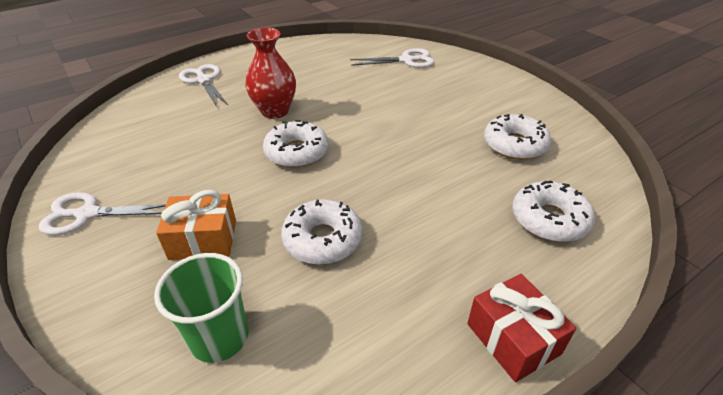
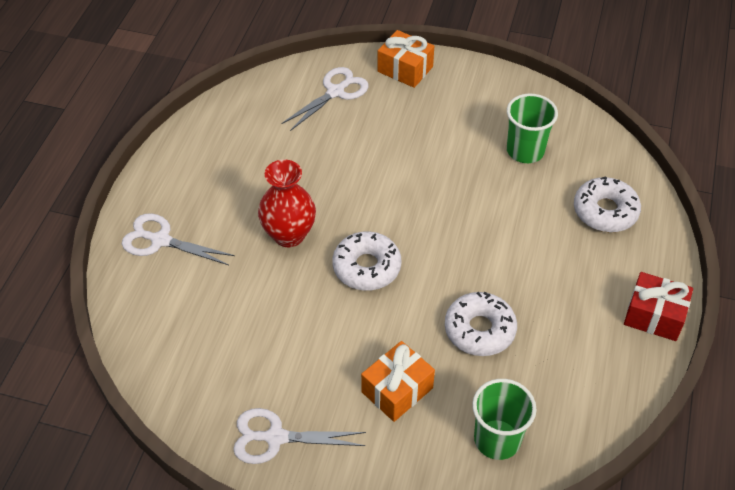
camera: 40 degrees left, 10 degrees up
white scissors [39,192,166,235] -> white scissors turned 45 degrees clockwise [233,408,366,464]
white donut [484,114,551,160] -> green cup [507,94,558,163]
none -> orange gift [377,30,434,88]

